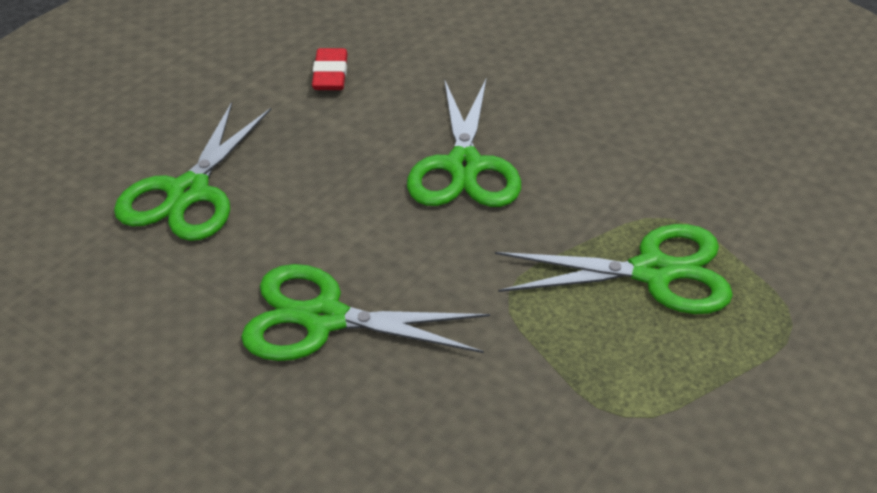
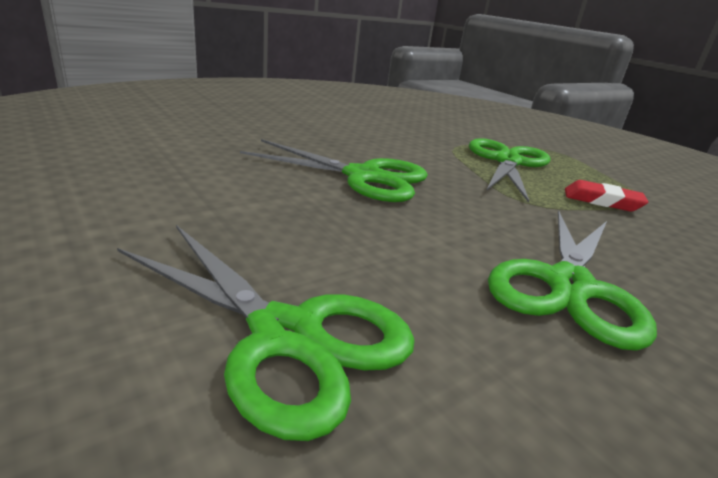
camera: 75 degrees left, 15 degrees down
red eraser [312,48,348,90] -> red eraser moved to [565,180,649,212]

